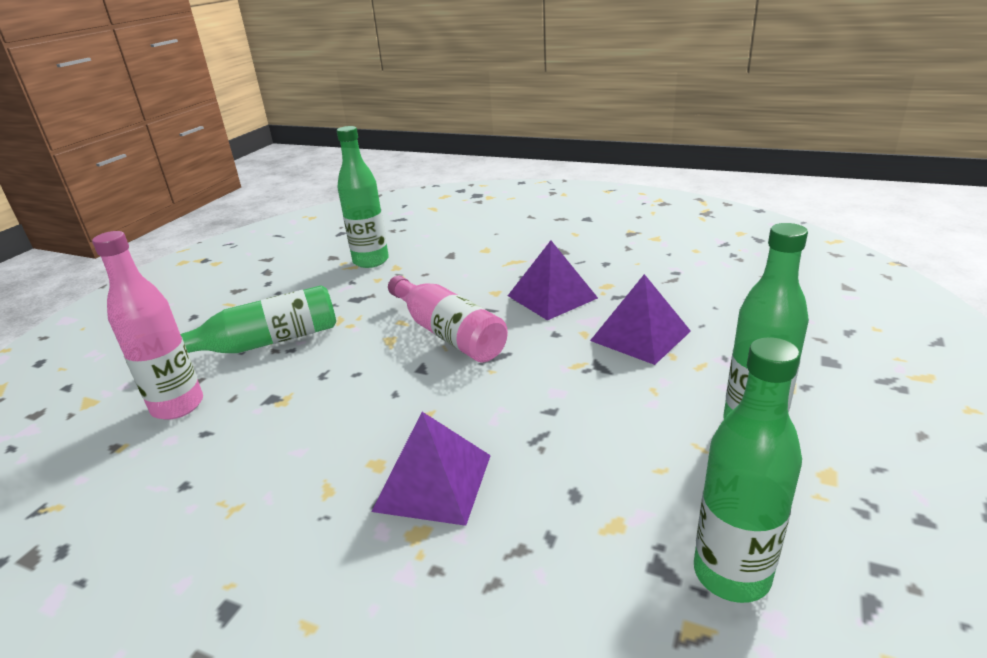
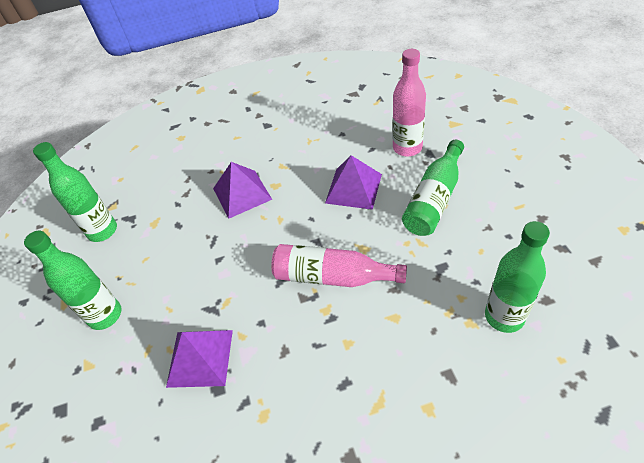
camera: 145 degrees right, 20 degrees up
purple pyramid [508,241,598,320] -> purple pyramid moved to [325,155,382,210]

